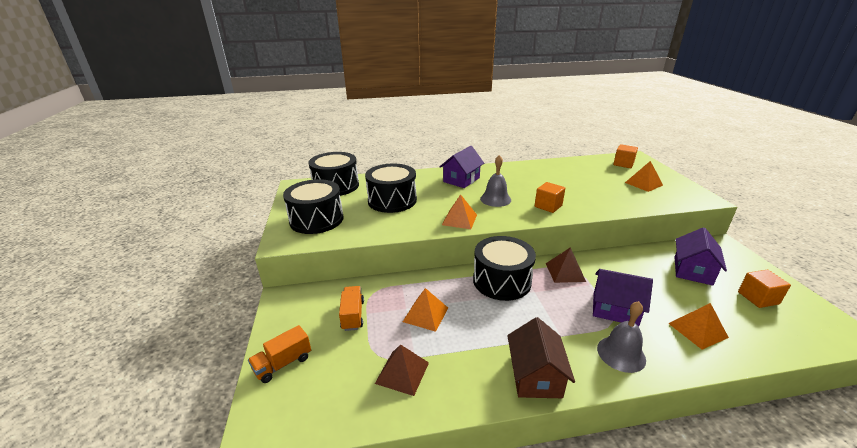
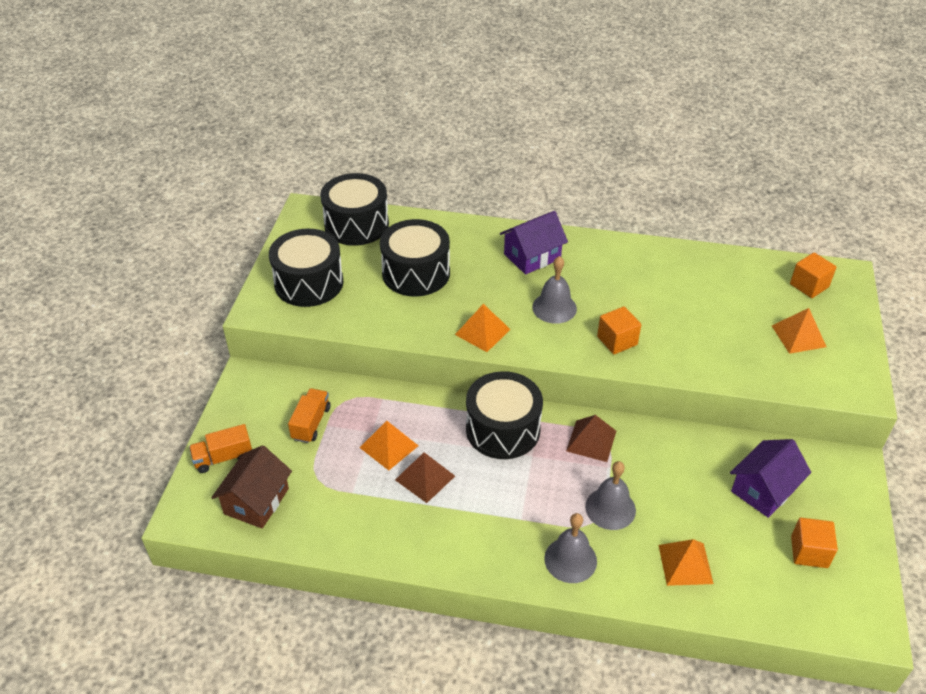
camera: 20 degrees right, 15 degrees up
brown pyramid [375,344,429,396] -> brown pyramid moved to [395,452,455,503]
brown house [507,317,575,398] -> brown house moved to [211,445,292,529]
purple house [593,269,653,326] -> grey bell [585,461,636,530]

